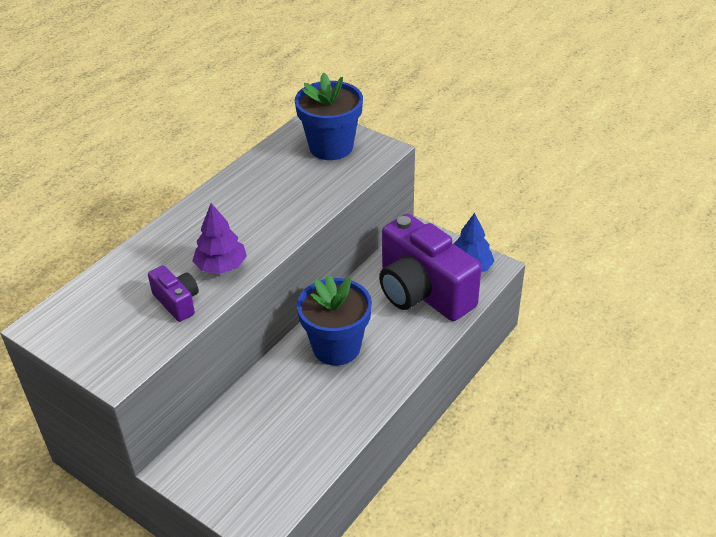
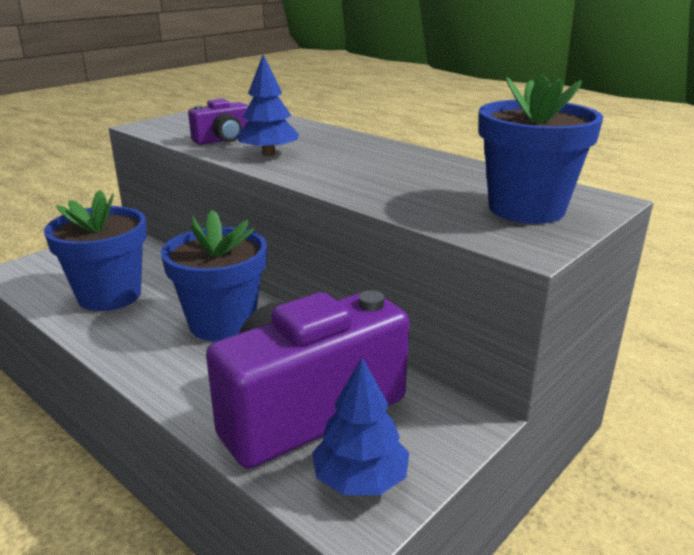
camera: 95 degrees right, 15 degrees down
purple tree [193,203,247,274] -> blue tree [236,54,299,156]
none -> blue flower pot [44,190,147,311]

